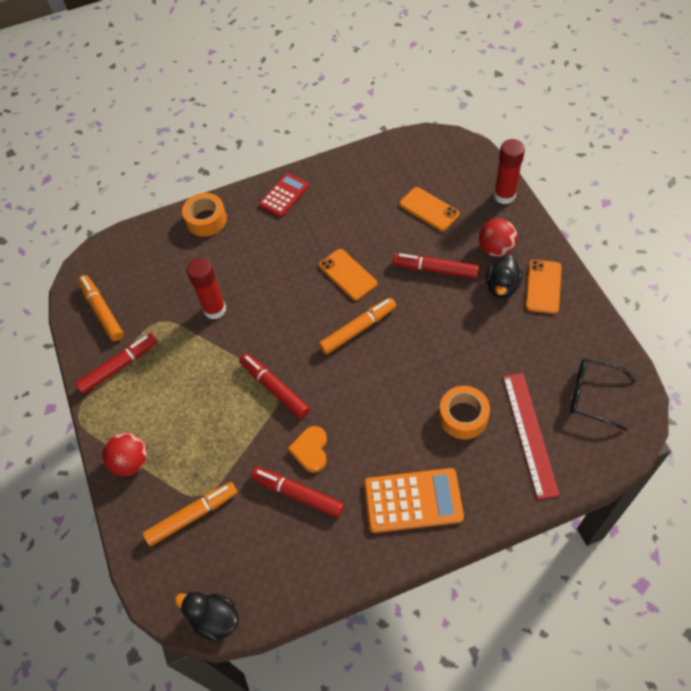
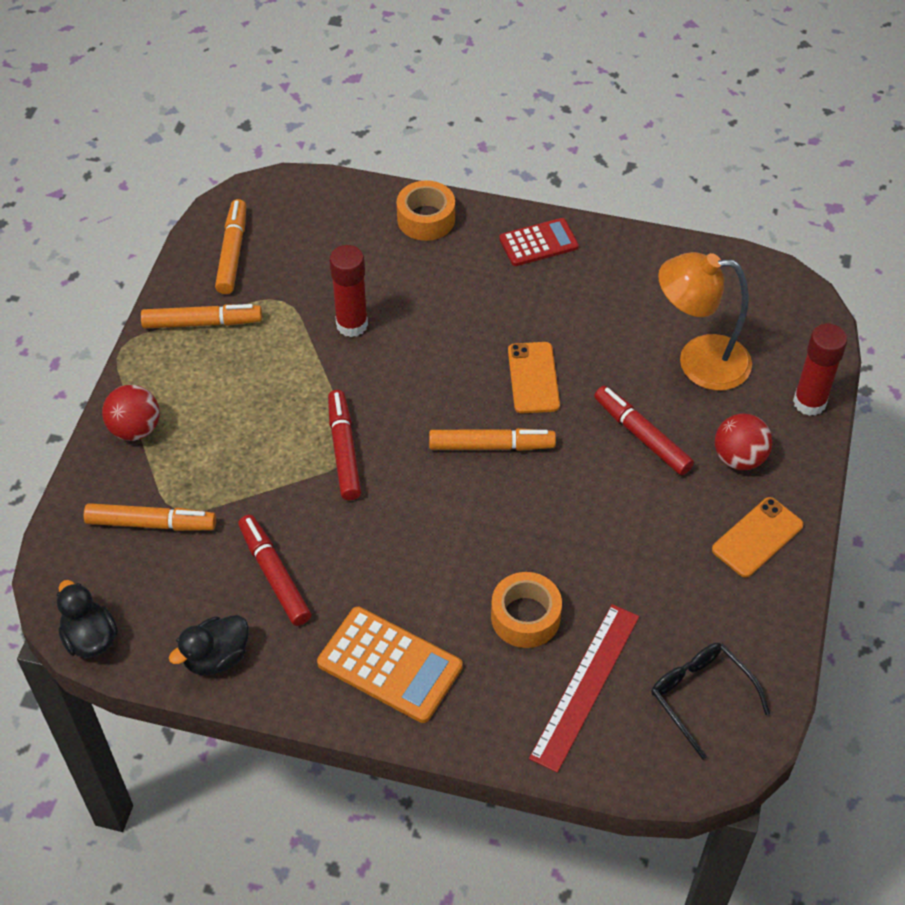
camera: 30 degrees right, 5 degrees down
red marker [75,333,157,394] -> orange marker [141,304,262,329]
orange heart [288,426,327,473] -> none
orange phone [399,187,459,231] -> orange lamp [658,252,752,391]
black duck [486,254,523,299] -> black duck moved to [169,615,249,675]

